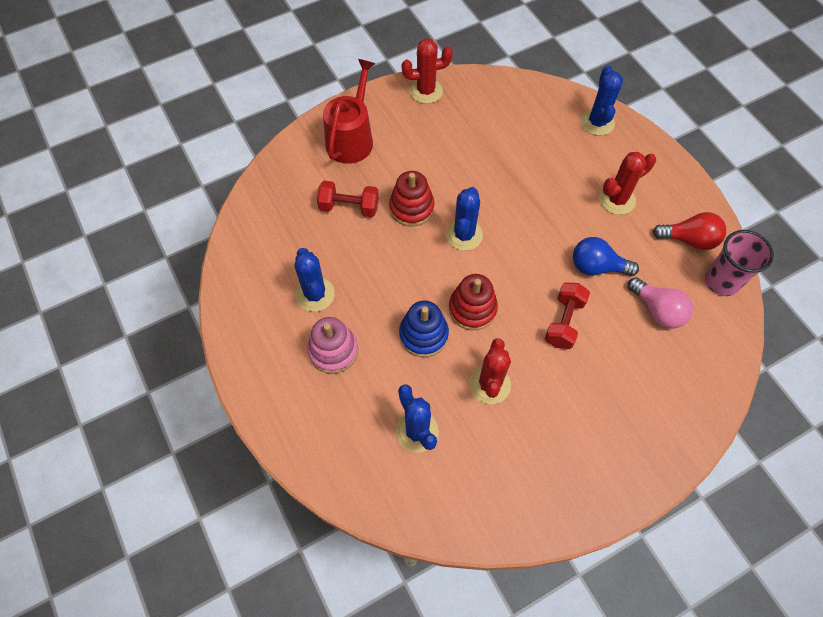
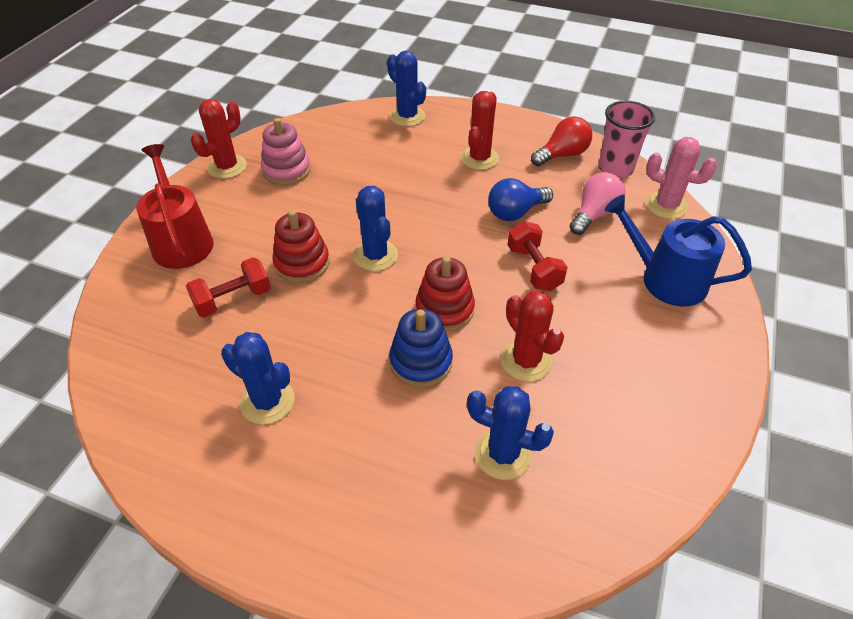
camera: 40 degrees left, 15 degrees down
pink stacking toy [307,317,358,374] -> pink stacking toy moved to [261,118,311,185]
pink light bulb [628,277,693,328] -> pink light bulb turned 60 degrees counterclockwise [569,172,626,235]
none -> blue watering can [605,195,752,307]
none -> pink cactus [646,137,717,219]

